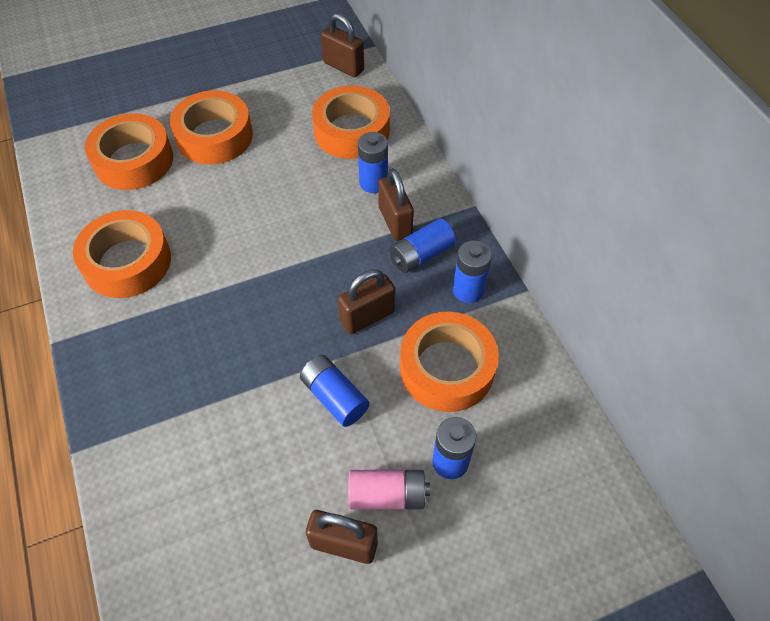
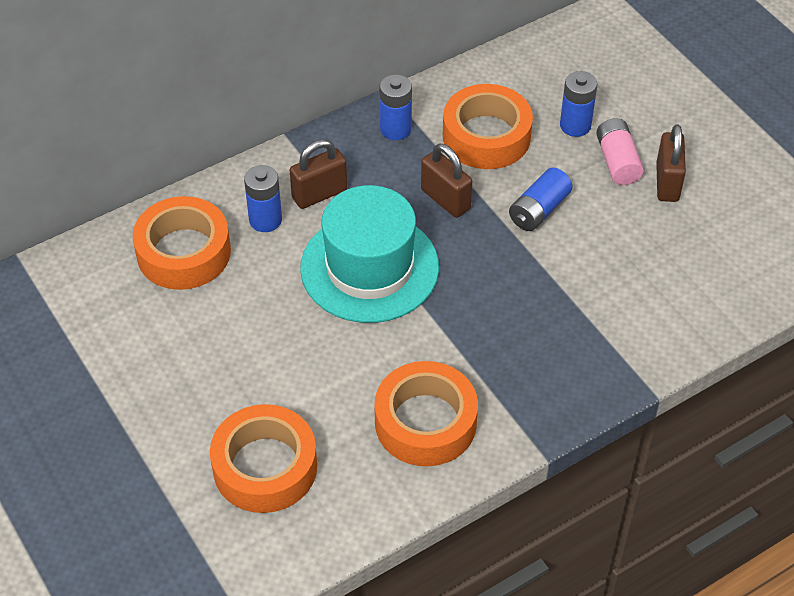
camera: 100 degrees left, 5 degrees down
orange tape [170,90,253,164] -> none
brown padlock [321,13,364,77] -> none
blue battery [390,219,456,273] -> none
none -> turquoise hat [300,185,439,323]

